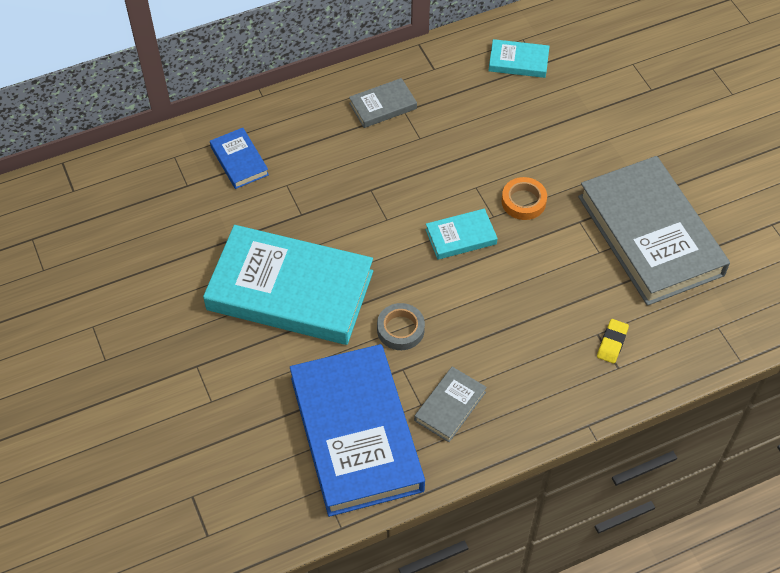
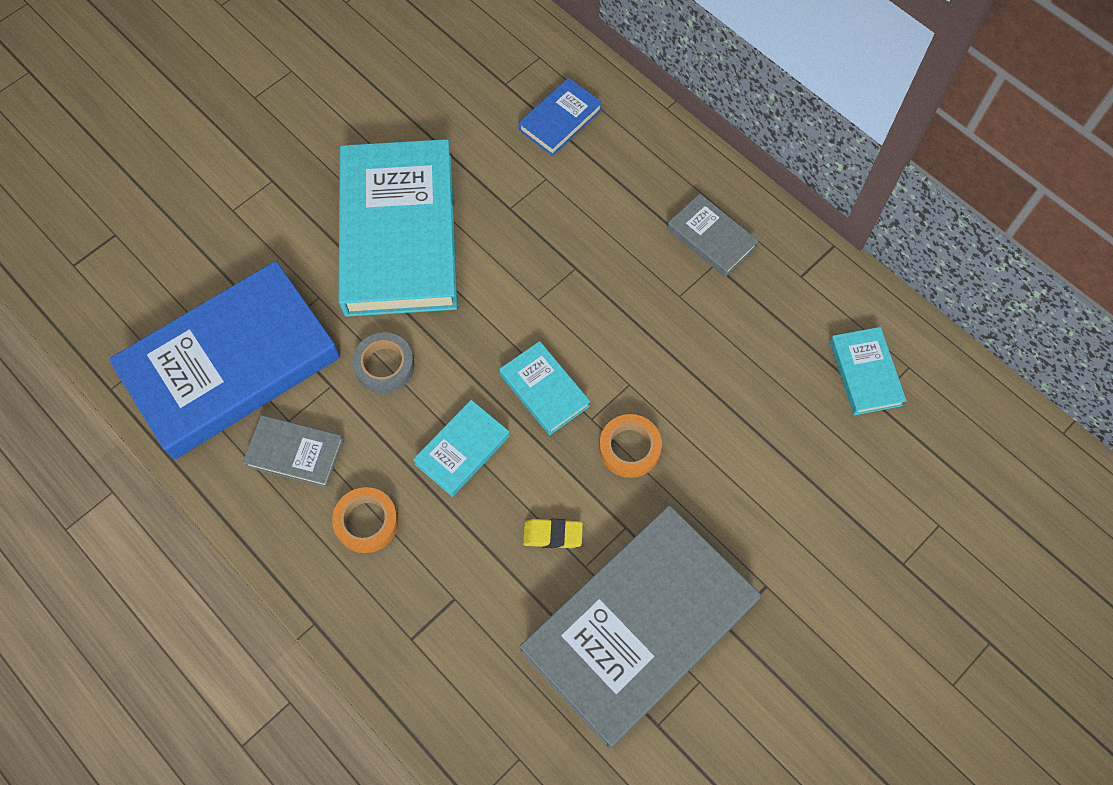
camera: 70 degrees right, 10 degrees up
yellow eraser [597,319,629,364] -> yellow eraser moved to [523,519,583,548]
none -> orange tape [332,487,398,553]
none -> turquoise book [413,400,510,497]

